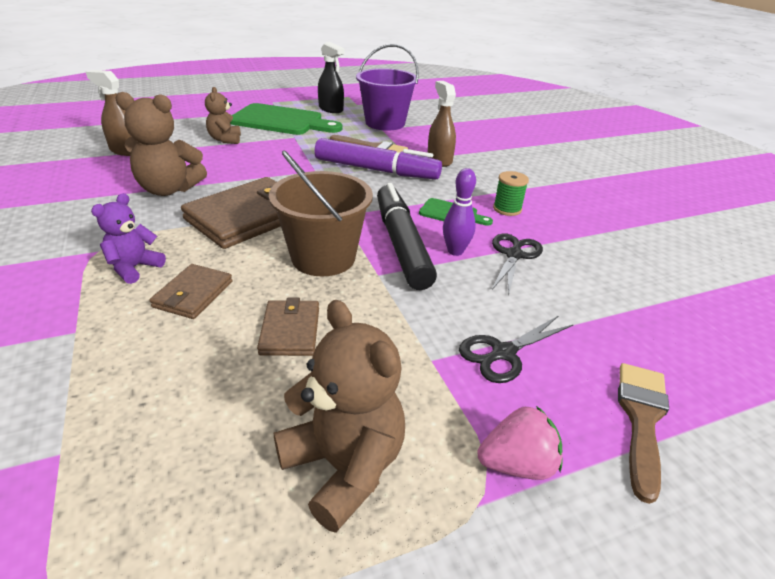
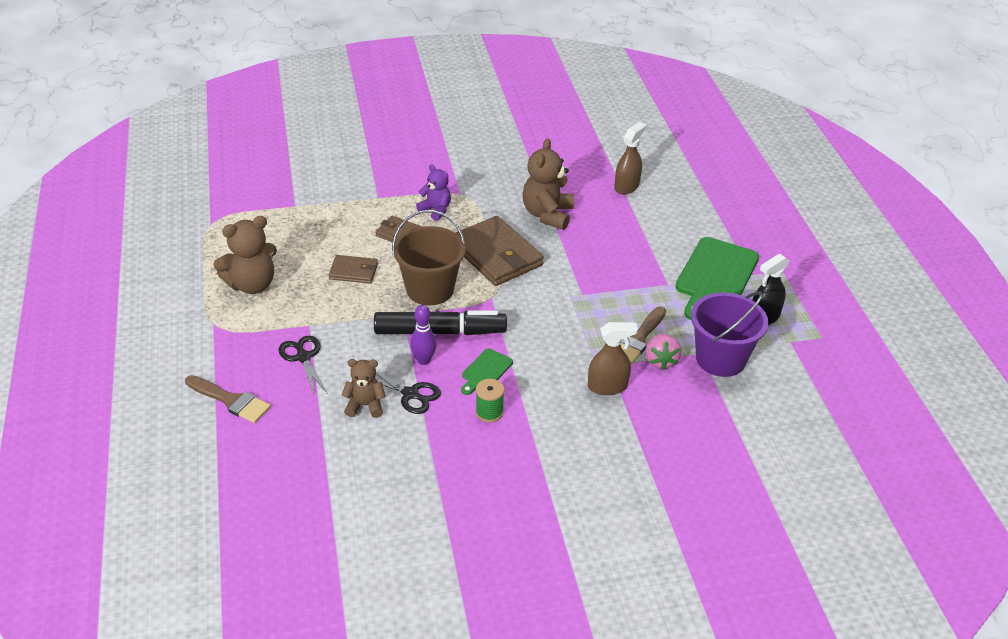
camera: 100 degrees right, 5 degrees up
brown teddy bear [205,87,241,144] -> brown teddy bear moved to [341,359,386,418]
purple marker [315,138,442,179] -> none
pink strawberry [477,406,563,480] -> pink strawberry moved to [646,334,682,370]

